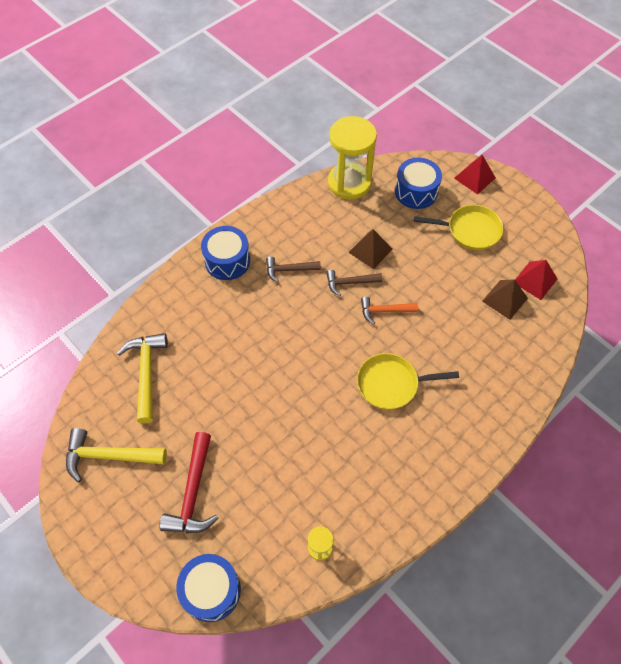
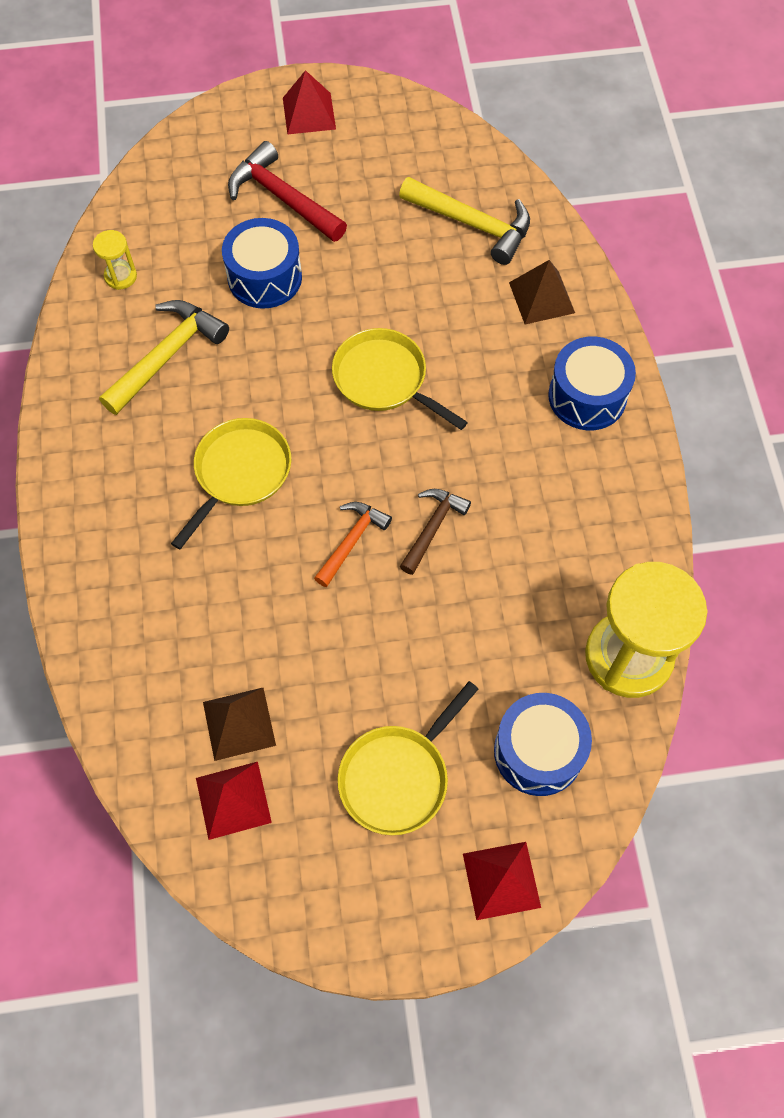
camera: 125 degrees right, 5 degrees up
yellow hammer [66,428,167,482] -> yellow hammer moved to [99,300,229,415]
blue drum [176,554,241,622] -> blue drum moved to [222,218,302,309]
brown hammer [266,256,321,283] -> none
brown pyramid [348,229,393,269] -> brown pyramid moved to [509,260,575,324]
none -> red pyramid [283,70,336,135]
none -> yellow pan [332,328,468,430]

